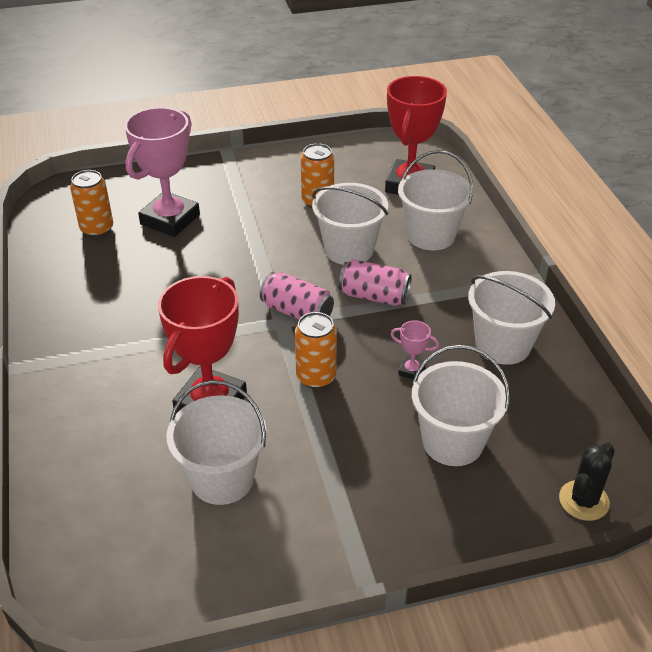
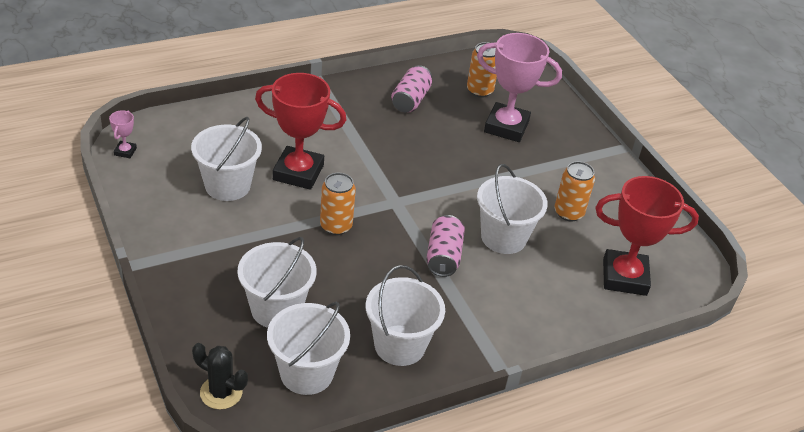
camera: 75 degrees right, 0 degrees up
pink can [260,272,334,320] -> pink can moved to [391,65,432,112]
pink trophy [391,320,439,379] -> pink trophy moved to [109,110,137,158]
white bucket [398,150,473,251] -> white bucket moved to [267,302,350,395]

